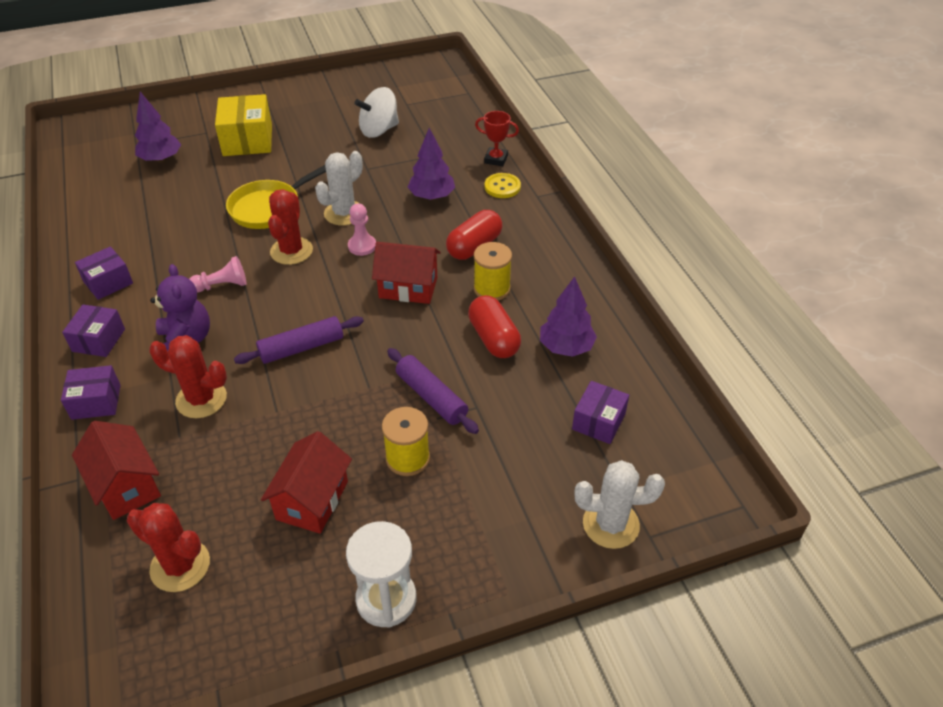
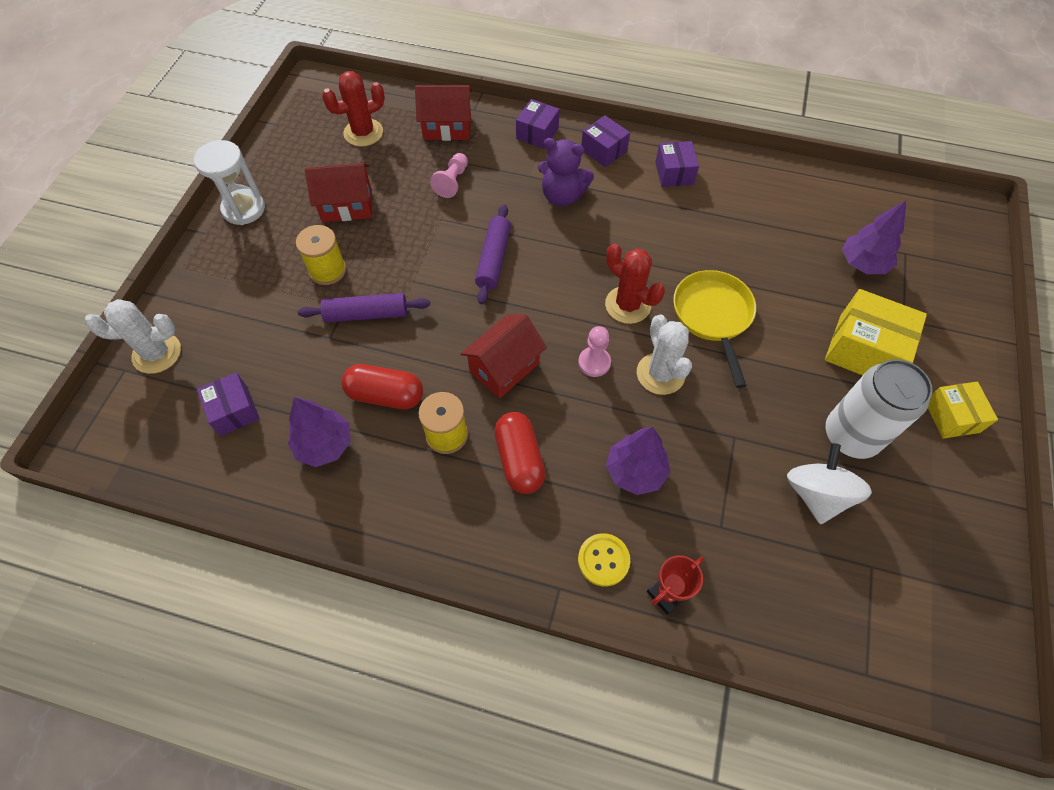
camera: 125 degrees right, 15 degrees up
red cactus [149,335,227,418] -> none
pink pawn [189,256,247,292] -> pink pawn moved to [430,153,468,198]
red house [261,431,352,534] -> red house turned 60 degrees counterclockwise [305,163,372,222]
white cactus [575,460,665,549] -> white cactus turned 45 degrees clockwise [85,299,181,374]
none -> white can [826,359,933,459]
none -> yellow box [928,382,998,439]

